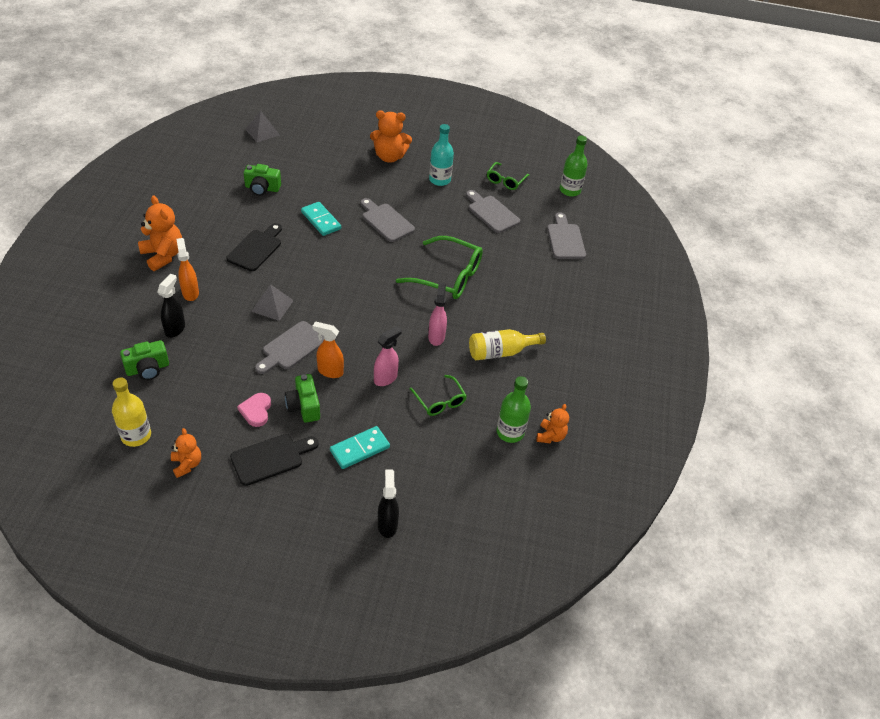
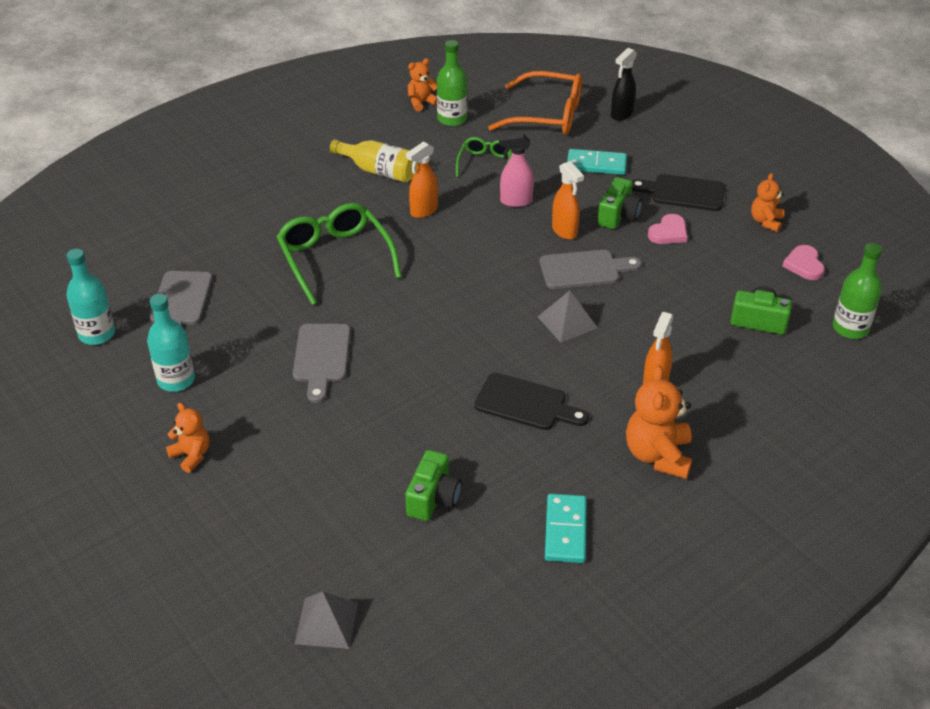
camera: 135 degrees left, 5 degrees down
yellow bottle [112,377,151,447] -> pink heart [782,245,825,280]
black spray bottle [157,274,185,338] -> none
black cutting board [226,223,282,271] -> black cutting board turned 135 degrees counterclockwise [474,373,589,430]
green camera [244,164,281,196] -> green camera turned 60 degrees clockwise [405,450,462,521]
turquoise domino [301,202,341,236] -> turquoise domino moved to [545,494,587,563]
orange teddy bear [370,110,412,163] -> orange teddy bear [166,403,210,473], size x0.60
pink spray bottle [428,283,447,346] -> orange spray bottle [406,141,438,218]
green glasses [487,162,529,190] -> turquoise bottle [66,249,115,345]
grey cutting board [547,212,586,259] -> none
green bottle [560,136,588,197] -> green bottle moved to [833,243,882,339]
none -> orange glasses [488,71,582,135]

